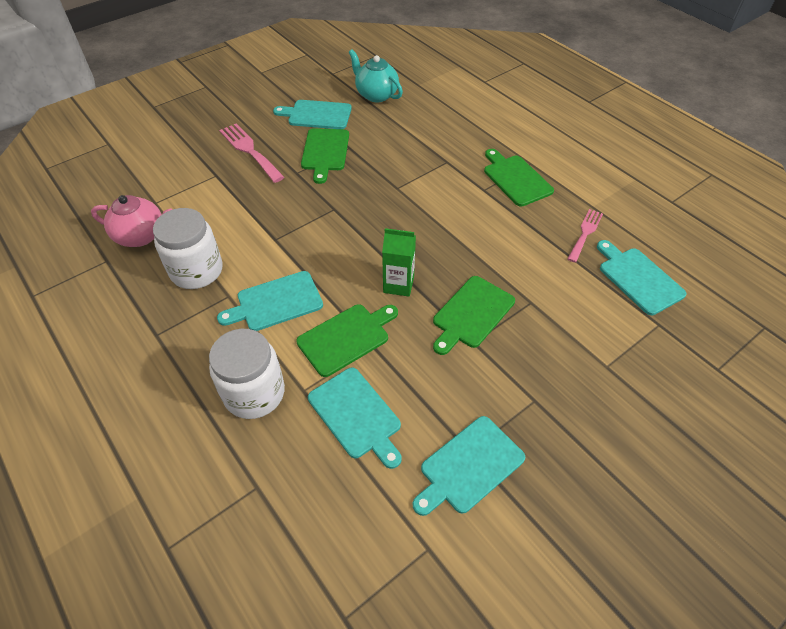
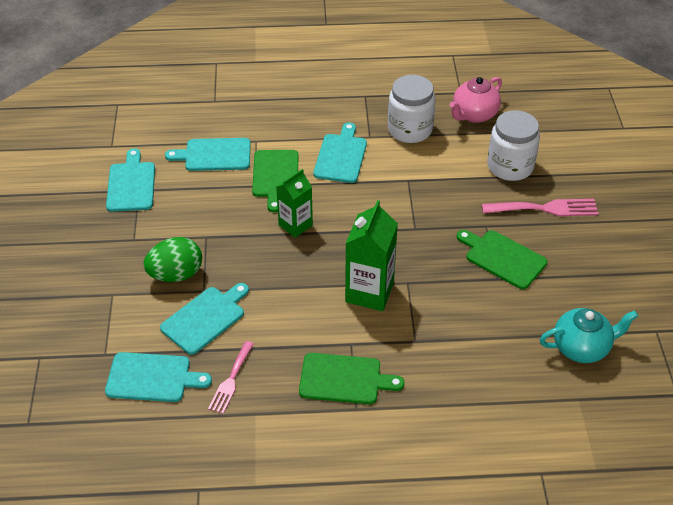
camera: 125 degrees right, 5 degrees down
white jar [209,329,285,419] -> white jar moved to [487,110,540,181]
turquoise cutting board [273,100,352,129] -> turquoise cutting board moved to [160,283,249,355]
green cutting board [433,276,515,355] -> none
pink fork [567,209,603,263] -> pink fork turned 45 degrees clockwise [208,341,254,414]
none -> green egg [143,237,202,282]
none -> green carton [345,200,398,311]

